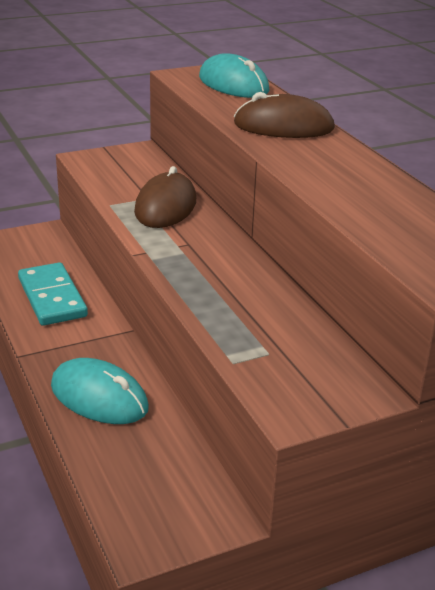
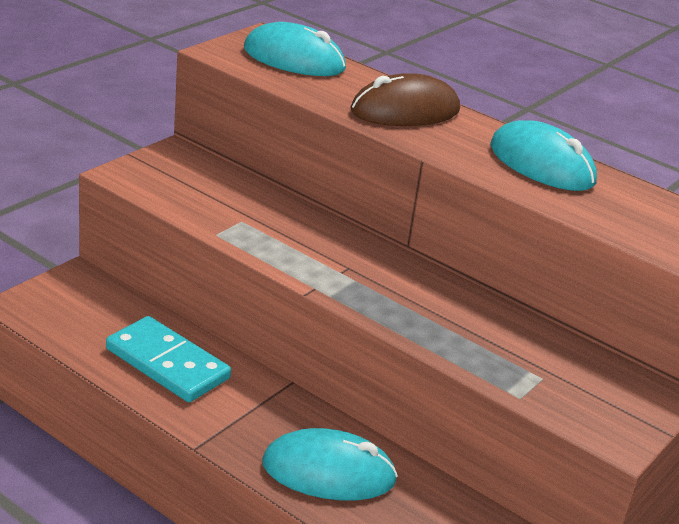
camera: 30 degrees left, 0 degrees up
brown mouse [134,166,196,228] -> none
none -> turquoise mouse [490,120,597,191]

